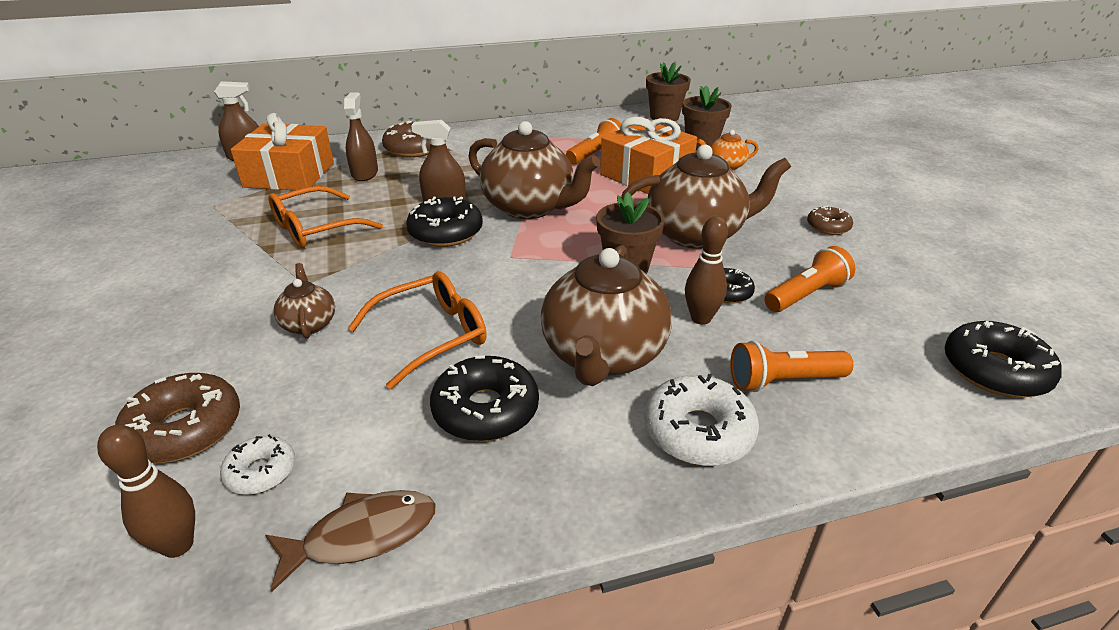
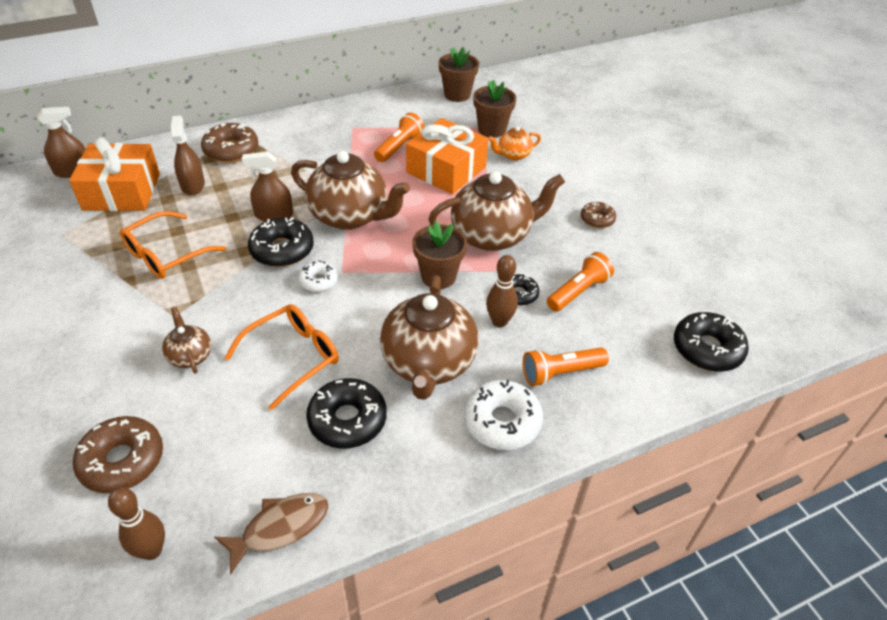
camera: 10 degrees left, 10 degrees up
white donut [220,434,295,495] -> white donut moved to [298,260,338,292]

